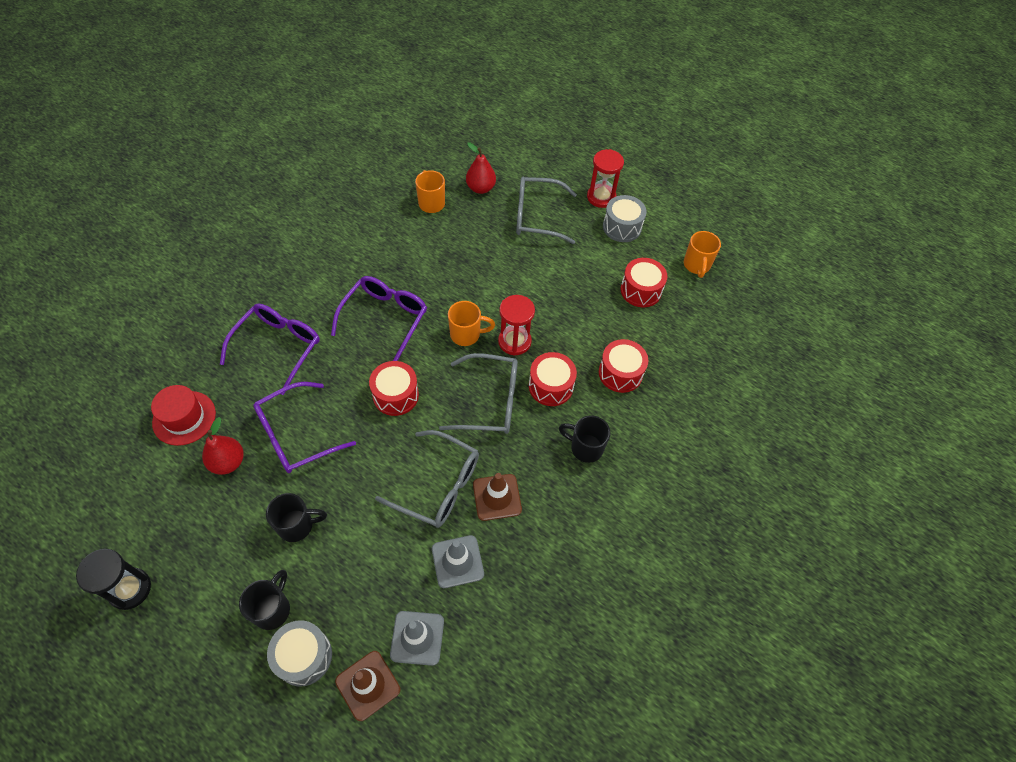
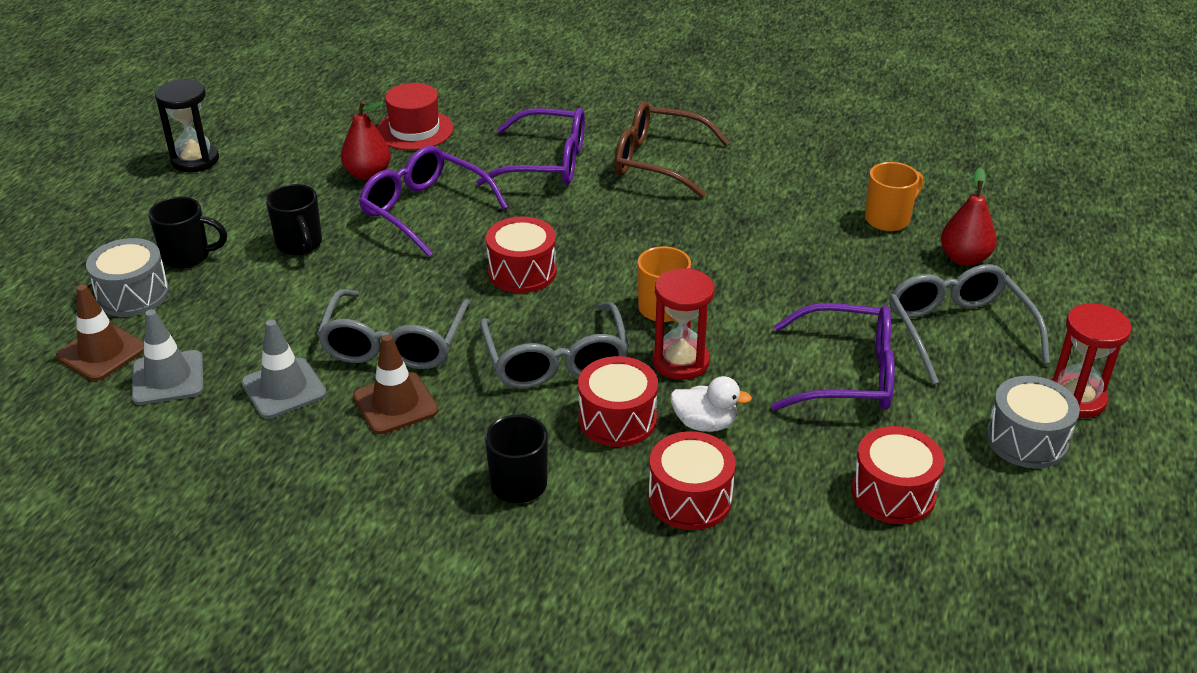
camera: 75 degrees right, 20 degrees down
purple glasses [331,276,427,361] -> purple glasses moved to [771,303,895,411]
orange mug [684,231,721,278] -> none
none -> brown glasses [615,101,730,198]
none -> white duck [670,376,752,432]

